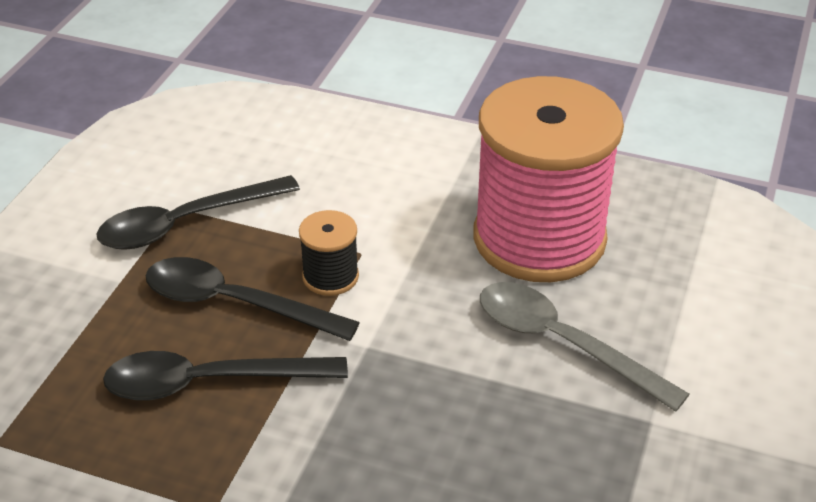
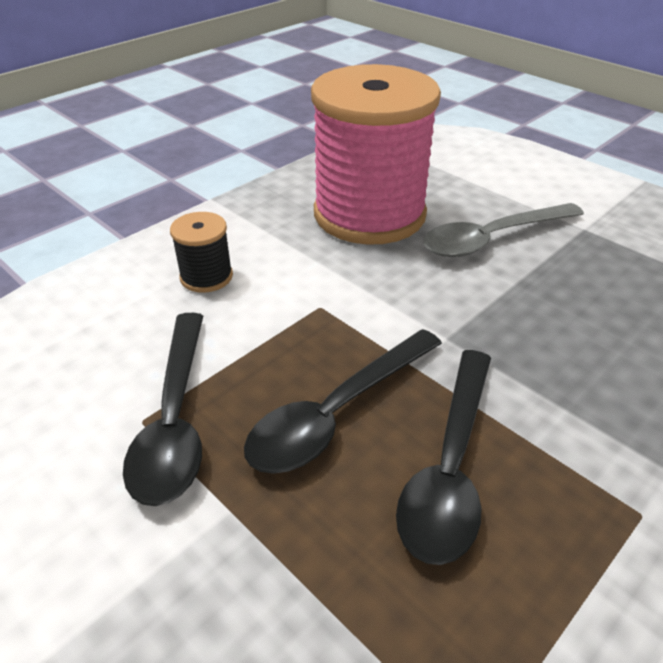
camera: 65 degrees left, 0 degrees up
black spool [299,210,359,296] -> black spool moved to [170,212,233,293]

